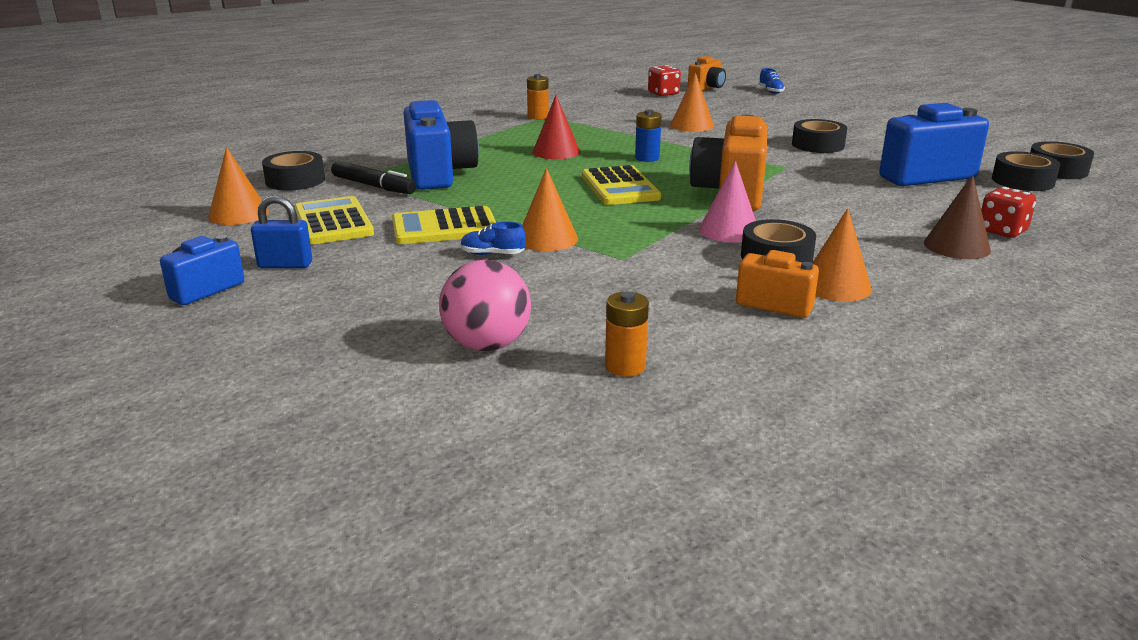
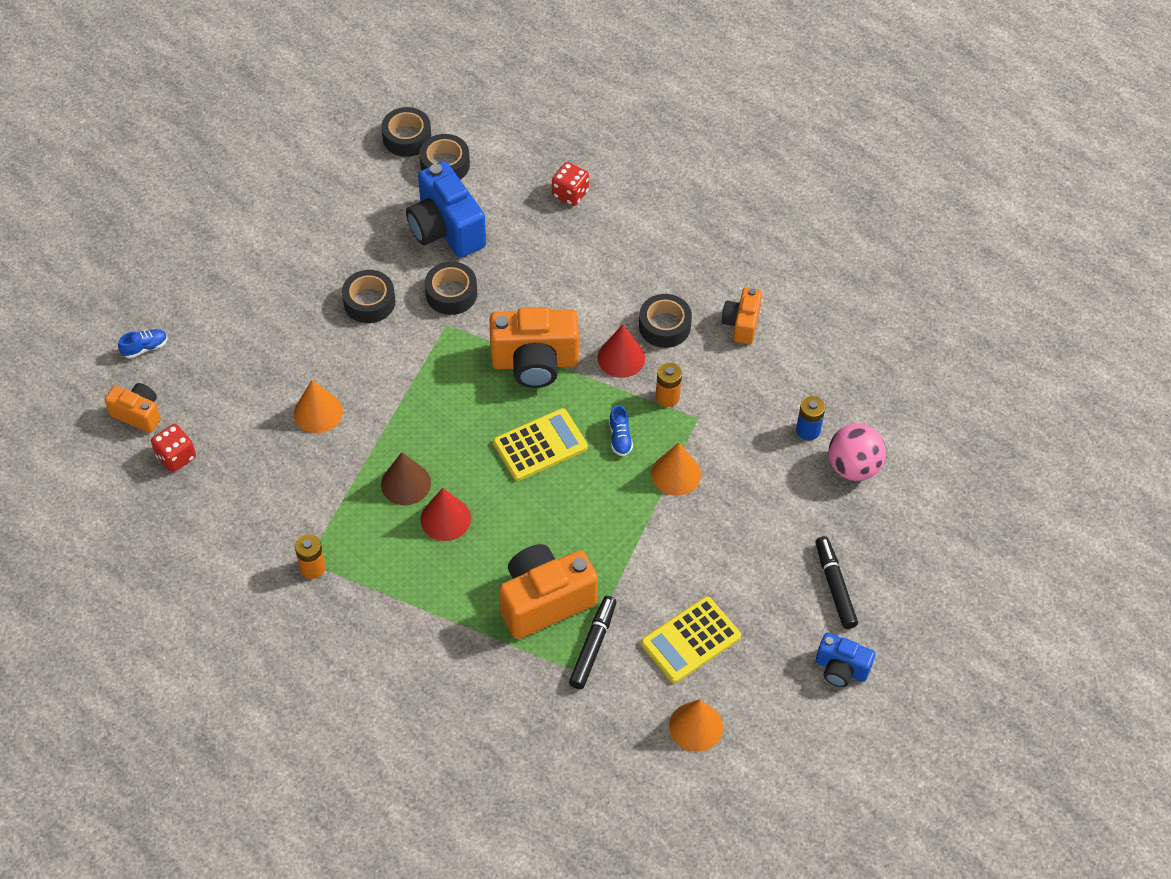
camera: 105 degrees left, 30 degrees up
blue padlock [251,195,312,268] -> none
black tape [262,151,325,191] -> black tape moved to [425,262,477,315]
yellow calculator [392,206,496,244] -> none
blue camera [404,100,479,190] -> orange camera [499,544,598,639]
blue shoe [461,222,526,255] -> blue shoe moved to [609,405,633,456]
orange battery [605,292,649,377] -> orange battery moved to [656,363,682,407]
blue battery [635,110,662,162] -> blue battery moved to [796,396,825,440]
pink cone [699,161,756,243] -> red cone [597,325,645,378]
orange cone [812,208,872,302] -> none
brown cone [924,174,991,259] -> brown cone moved to [381,452,431,505]
none -> black marker [816,536,858,629]

